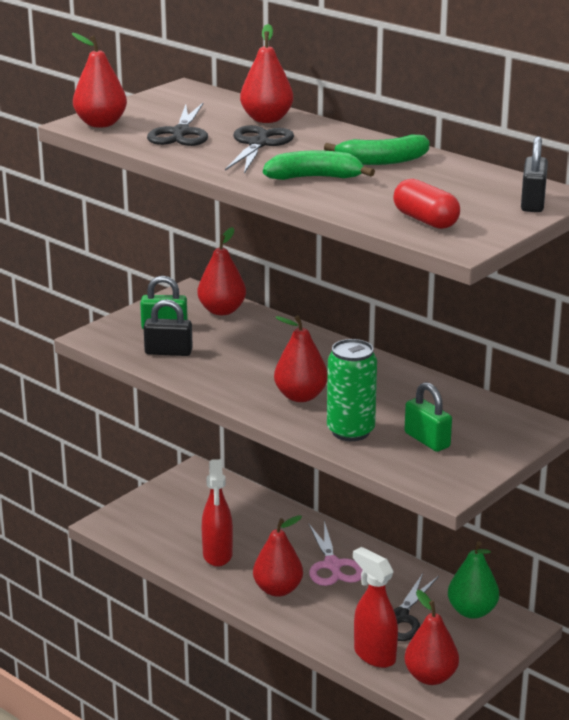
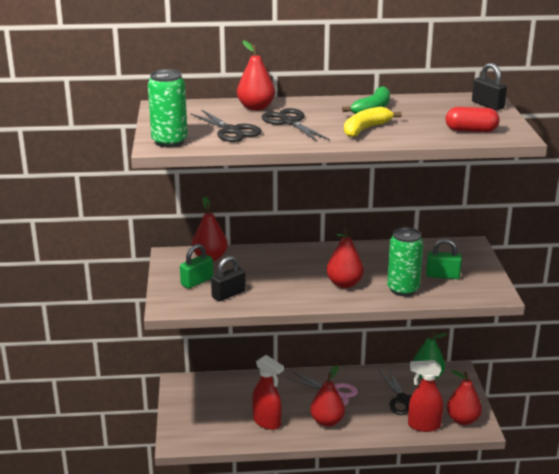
camera: 45 degrees left, 0 degrees up
red pear [72,33,127,128] -> green can [148,69,188,147]
green banana [263,150,375,180] -> yellow banana [344,107,402,137]

